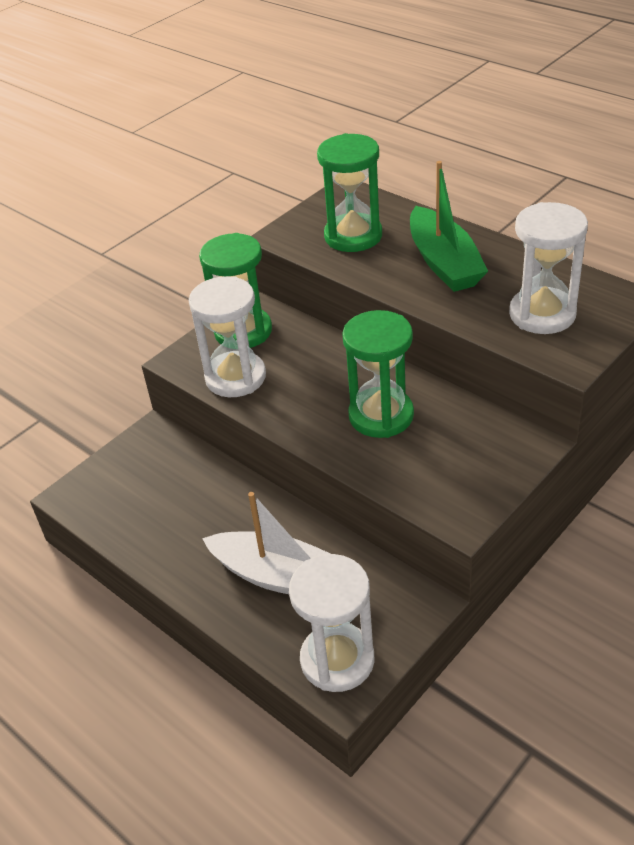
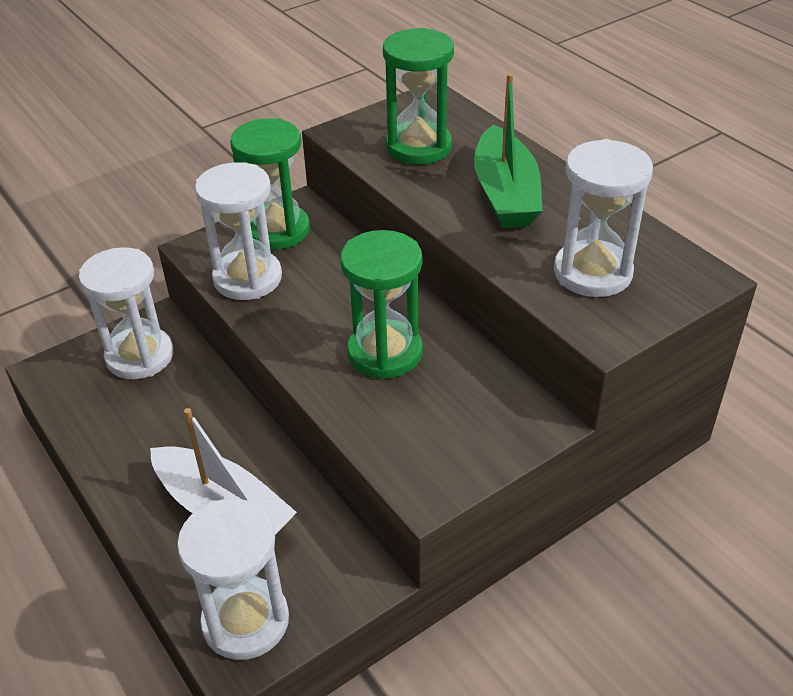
camera: 10 degrees right, 0 degrees up
none -> white hourglass [79,247,173,379]

